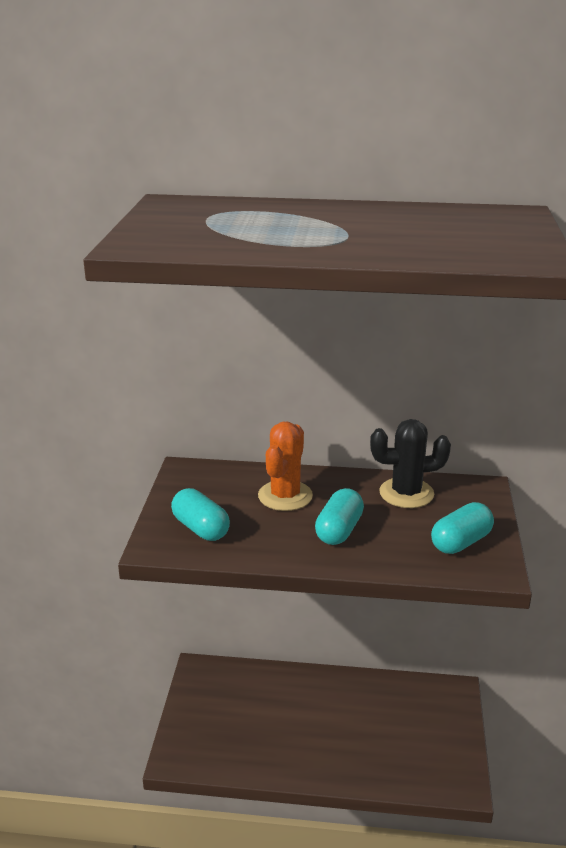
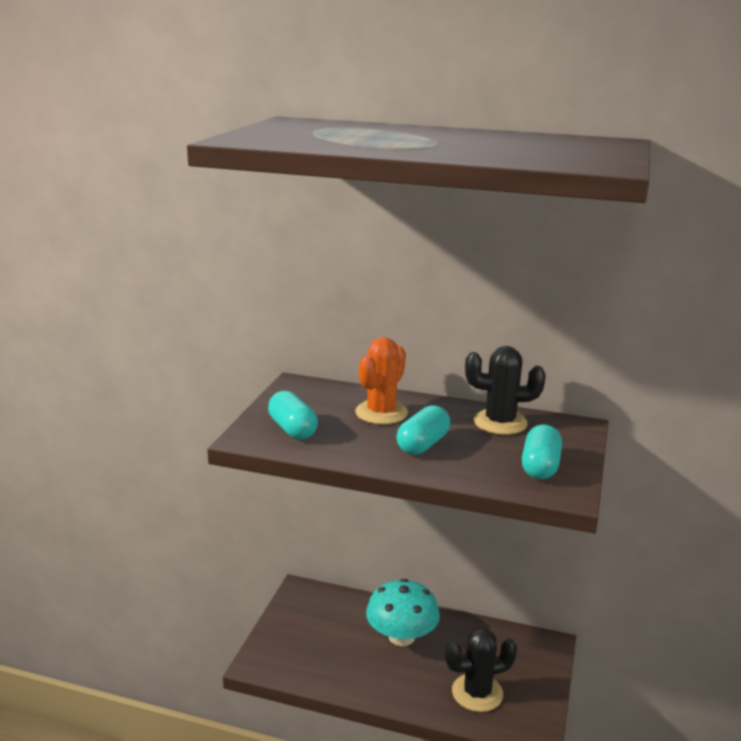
camera: 10 degrees right, 5 degrees down
turquoise capsule [431,502,494,554] -> turquoise capsule turned 45 degrees counterclockwise [522,425,562,479]
none -> turquoise mushroom [366,578,440,646]
none -> black cactus [445,628,517,712]

